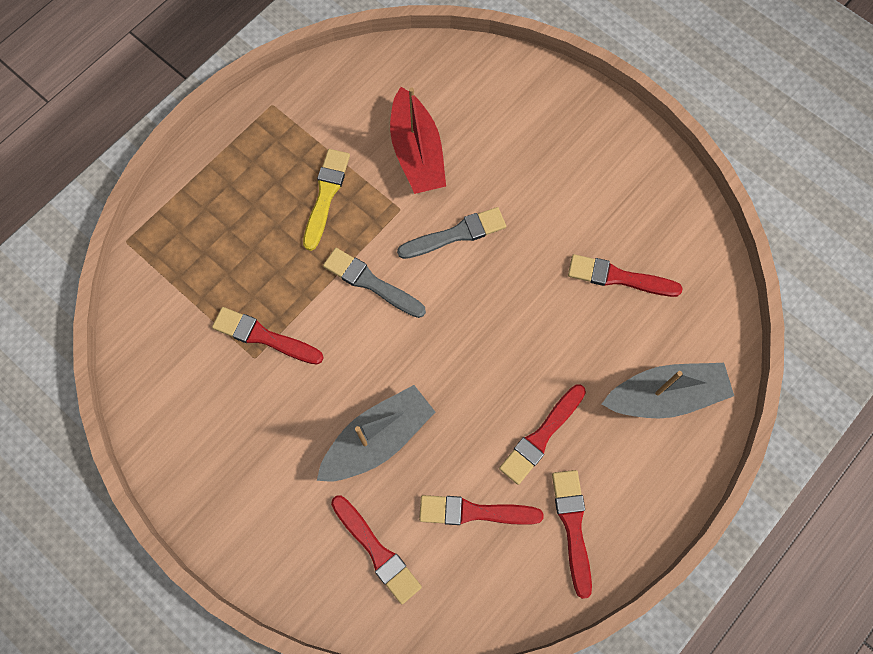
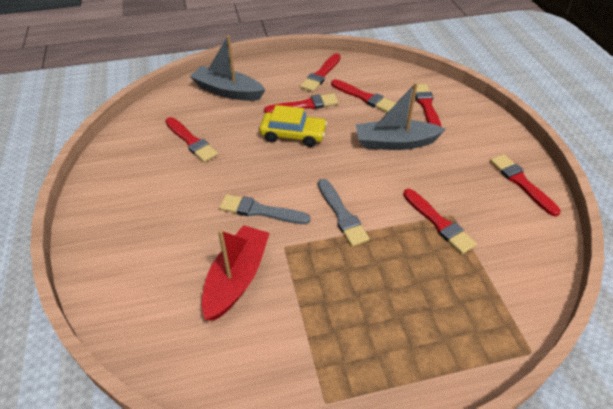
camera: 145 degrees left, 25 degrees down
yellow brush [303,149,350,251] -> none
none -> yellow car [259,105,327,147]
none -> red brush [490,154,561,216]

